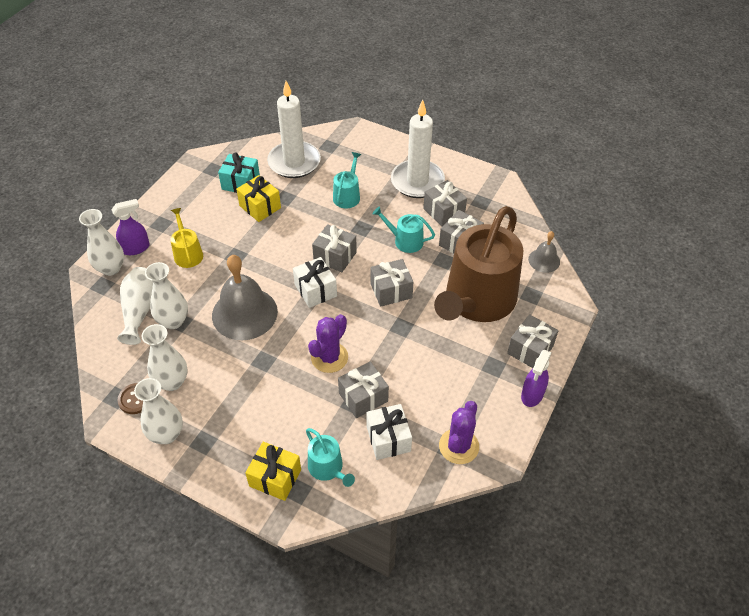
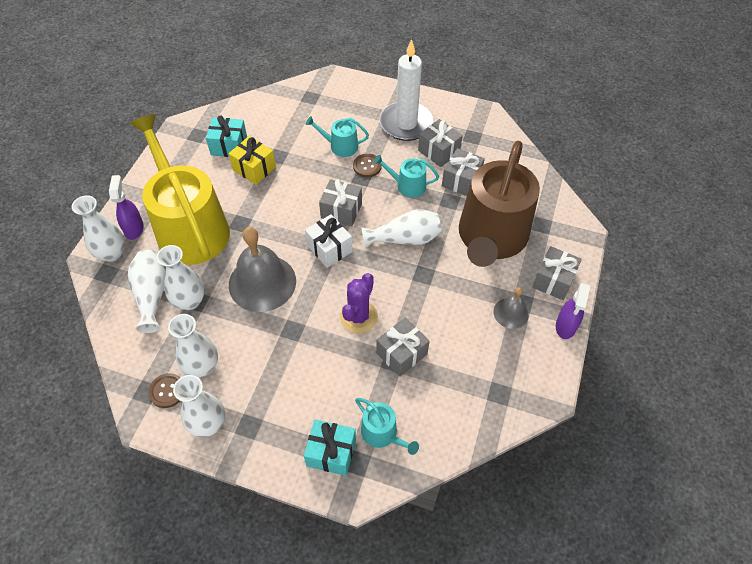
camera: 10 degrees left, 5 degrees up
purple spray bottle [111,199,150,255] -> purple spray bottle turned 60 degrees counterclockwise [109,175,144,240]
yellow watering can [170,208,203,268] -> yellow watering can [130,114,230,265], size x2.38
yellow gift [245,442,301,501] -> turquoise gift [304,419,356,476]
white candle [267,81,321,178] -> none
turquoise watering can [333,152,361,208] -> turquoise watering can turned 90 degrees counterclockwise [306,116,369,157]
white gift [366,404,412,460] -> none
grey gift [370,259,413,307] -> white vase [361,209,441,248]
purple cactus [439,401,479,464] -> none
grey bell [528,231,560,273] -> grey bell moved to [493,287,529,329]
none -> brown button [353,154,382,177]

